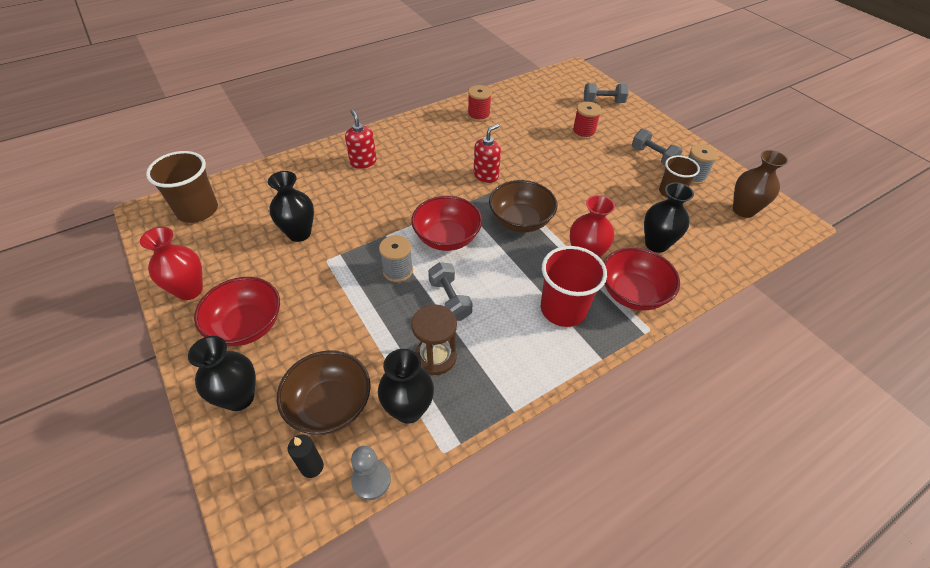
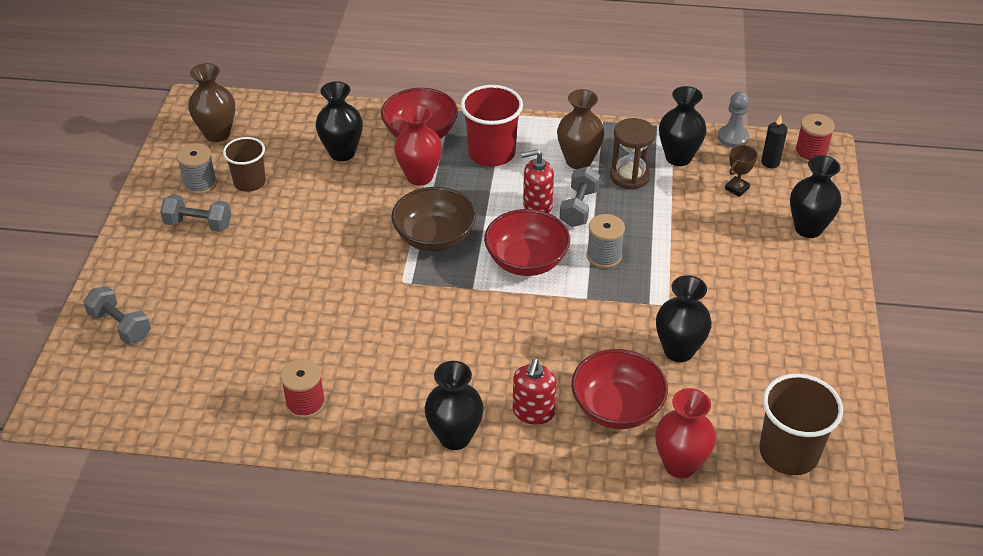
camera: 140 degrees left, 5 degrees down
red vase [140,227,203,300] -> red vase moved to [655,388,716,478]
red bowl [194,277,280,346] -> red bowl moved to [572,349,668,429]
brown bowl [277,350,371,435] -> brown trophy [725,145,757,197]
red soap dispenser [474,124,501,183] -> red soap dispenser moved to [521,150,554,213]
red spool [572,102,601,139] -> red spool moved to [795,114,835,163]
grey dumbbell [632,129,683,165] -> grey dumbbell turned 75 degrees counterclockwise [160,194,231,232]
none -> black vase [425,361,484,450]
none -> brown vase [557,89,605,169]

